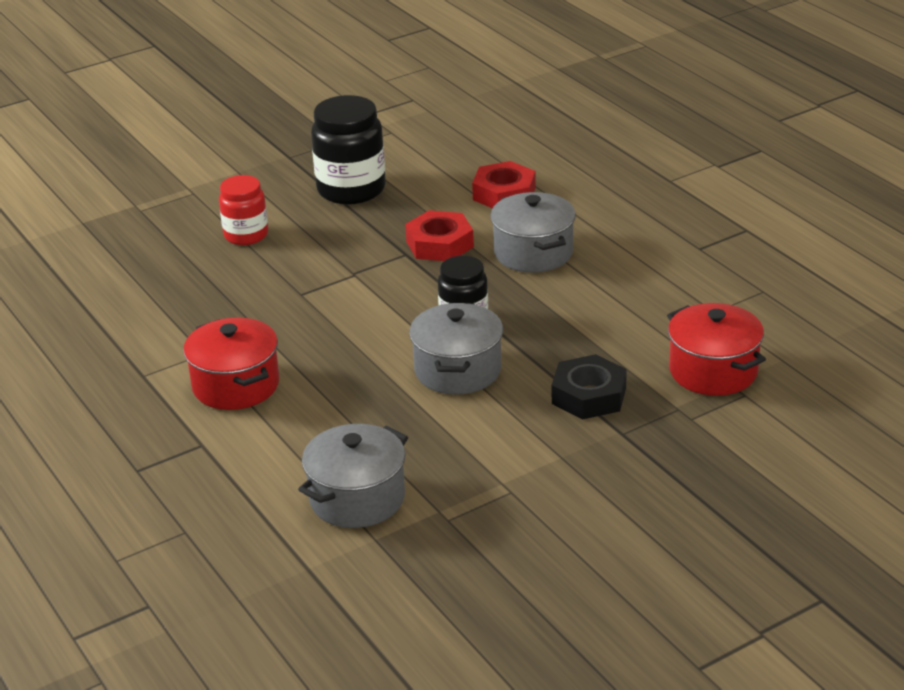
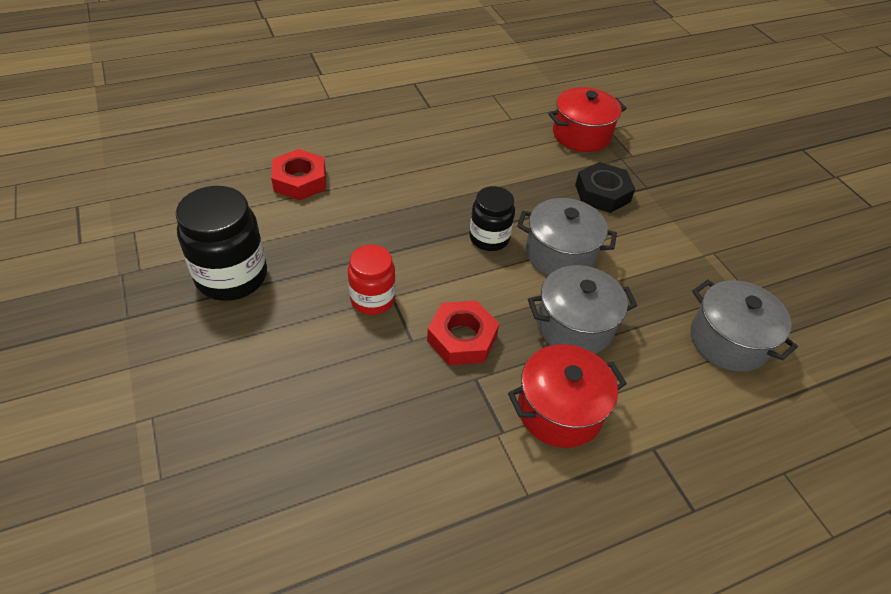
camera: 85 degrees left, 15 degrees up
red jar [219,175,268,245] -> red jar moved to [348,245,396,315]
red nut [405,210,474,261] -> red nut moved to [427,301,499,365]
grey pot [490,192,576,273] -> grey pot moved to [528,265,637,354]

